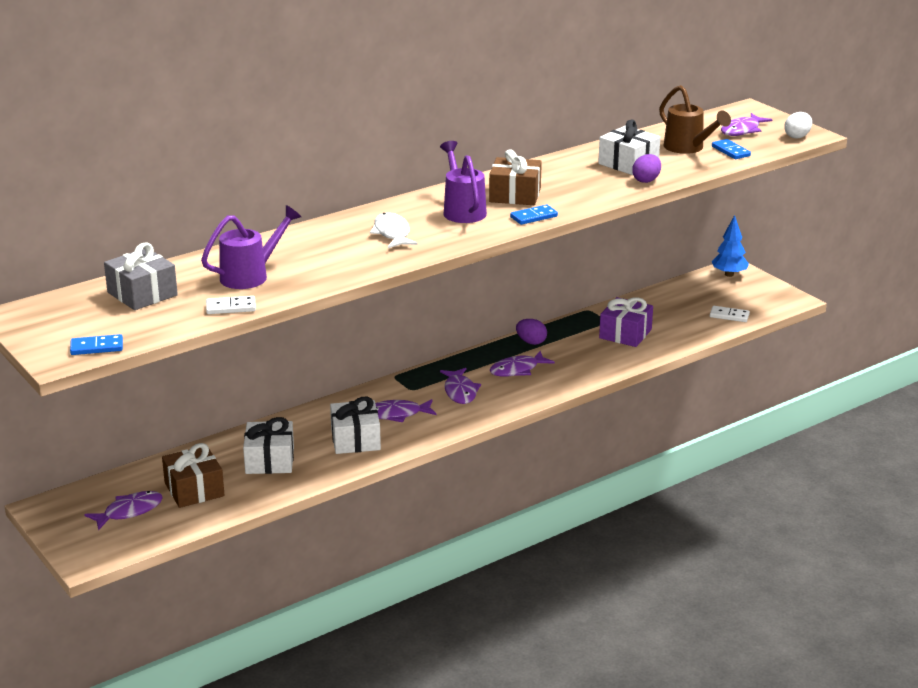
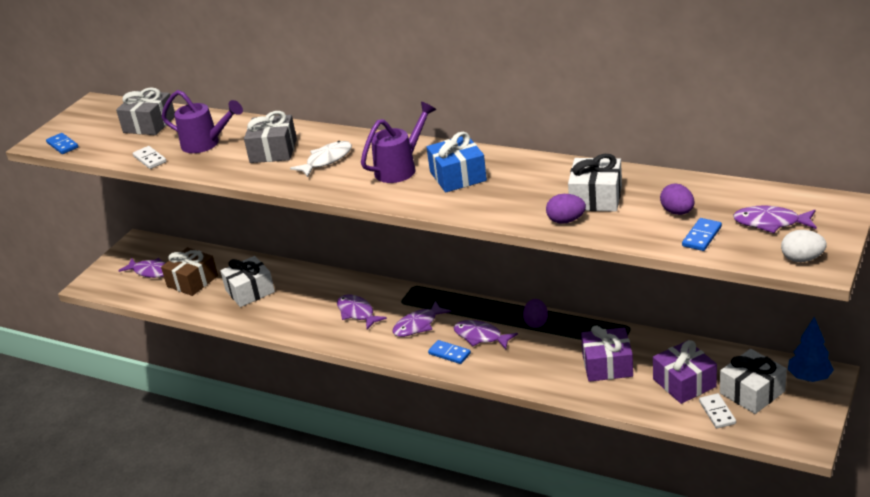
camera: 65 degrees right, 5 degrees up
white gift [330,397,381,454] -> white gift moved to [720,349,787,414]
brown gift [489,149,542,205] -> blue gift [427,132,487,193]
blue domino [510,205,558,225] -> blue domino moved to [428,340,471,364]
brown watering can [659,85,731,154] -> purple egg [660,183,694,215]
none -> grey gift [244,111,297,163]
none -> purple gift [653,340,717,404]

